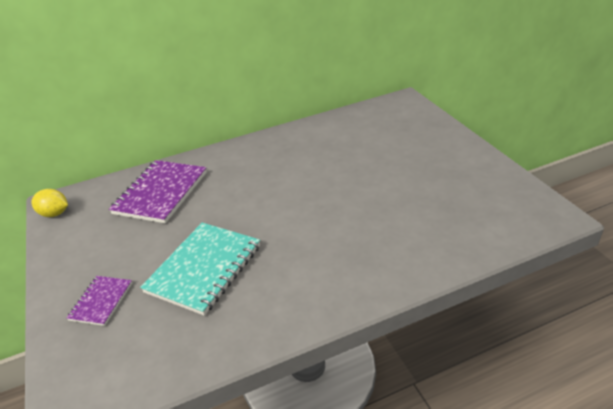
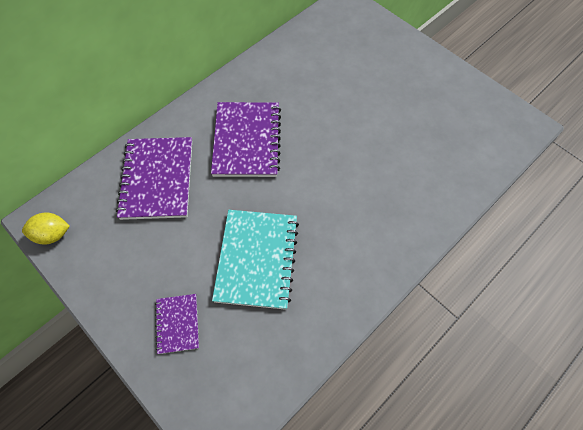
camera: 25 degrees left, 25 degrees up
none -> purple notebook [211,102,281,177]

